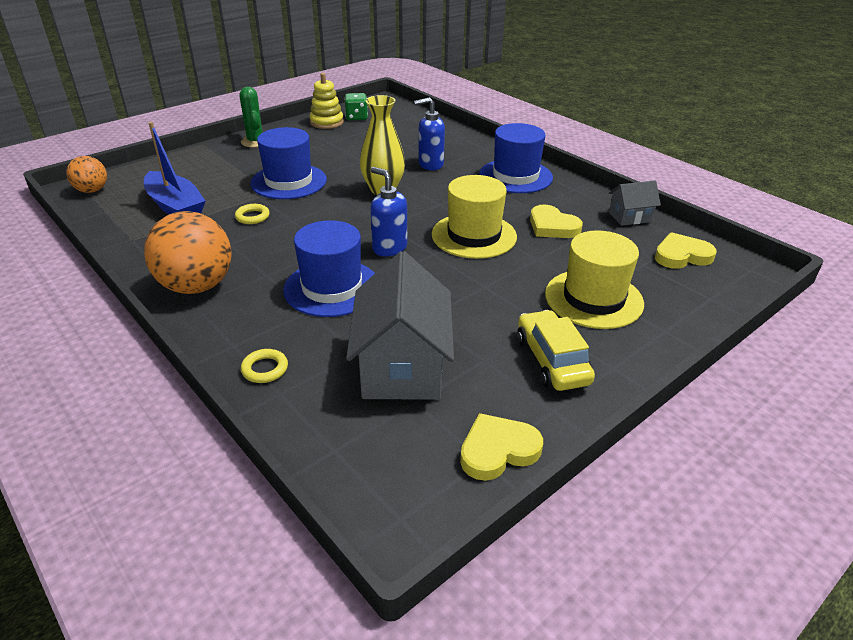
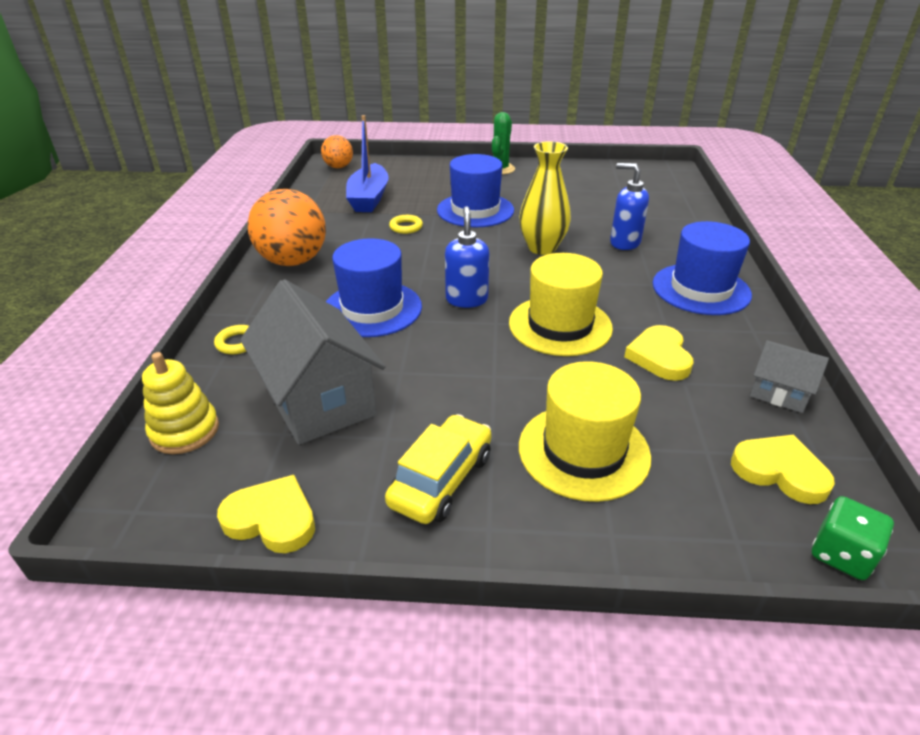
camera: 45 degrees right, 0 degrees up
yellow stacking toy [309,73,344,129] -> yellow stacking toy moved to [142,352,219,454]
green dice [345,93,368,120] -> green dice moved to [812,496,894,580]
grey house [346,251,454,400] -> grey house turned 75 degrees counterclockwise [240,279,386,445]

